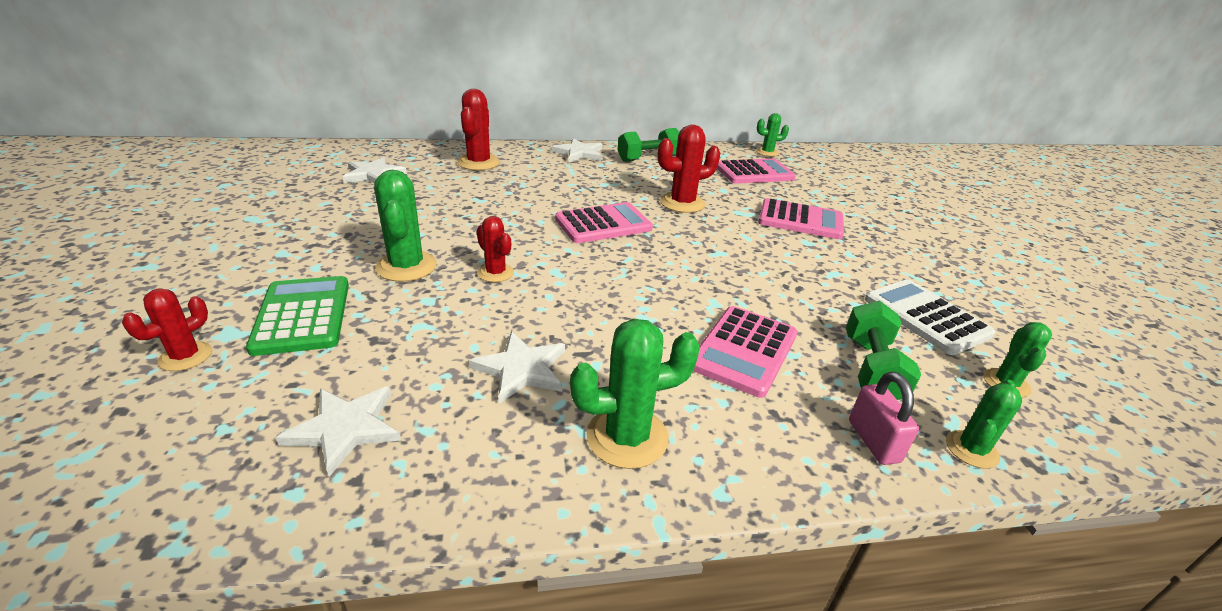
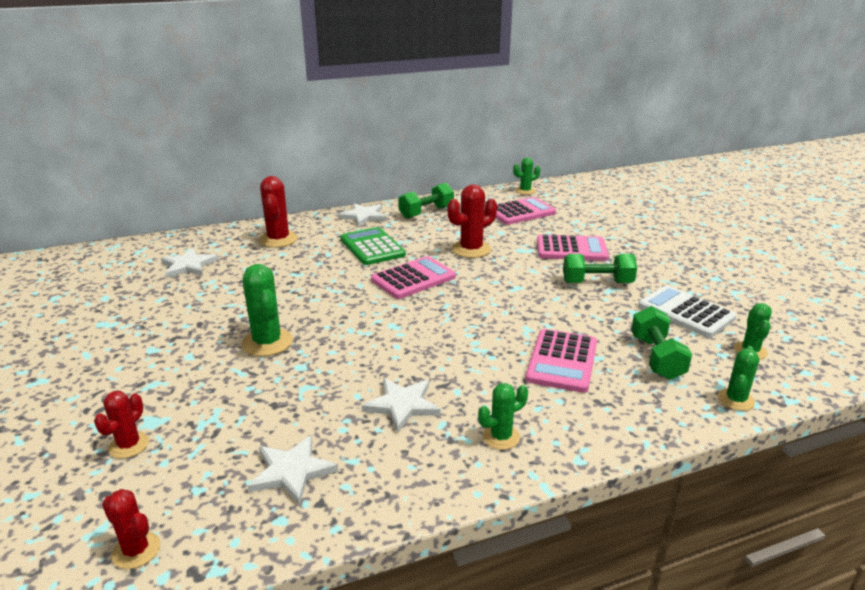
camera: 10 degrees left, 5 degrees down
green calculator [246,276,349,356] -> green calculator moved to [341,227,406,265]
red cactus [477,216,514,282] -> red cactus moved to [102,489,160,569]
green cactus [570,319,700,469] -> green cactus [478,383,528,450], size x0.61
pink padlock [849,372,919,465] -> none
none -> green dumbbell [563,254,637,283]

